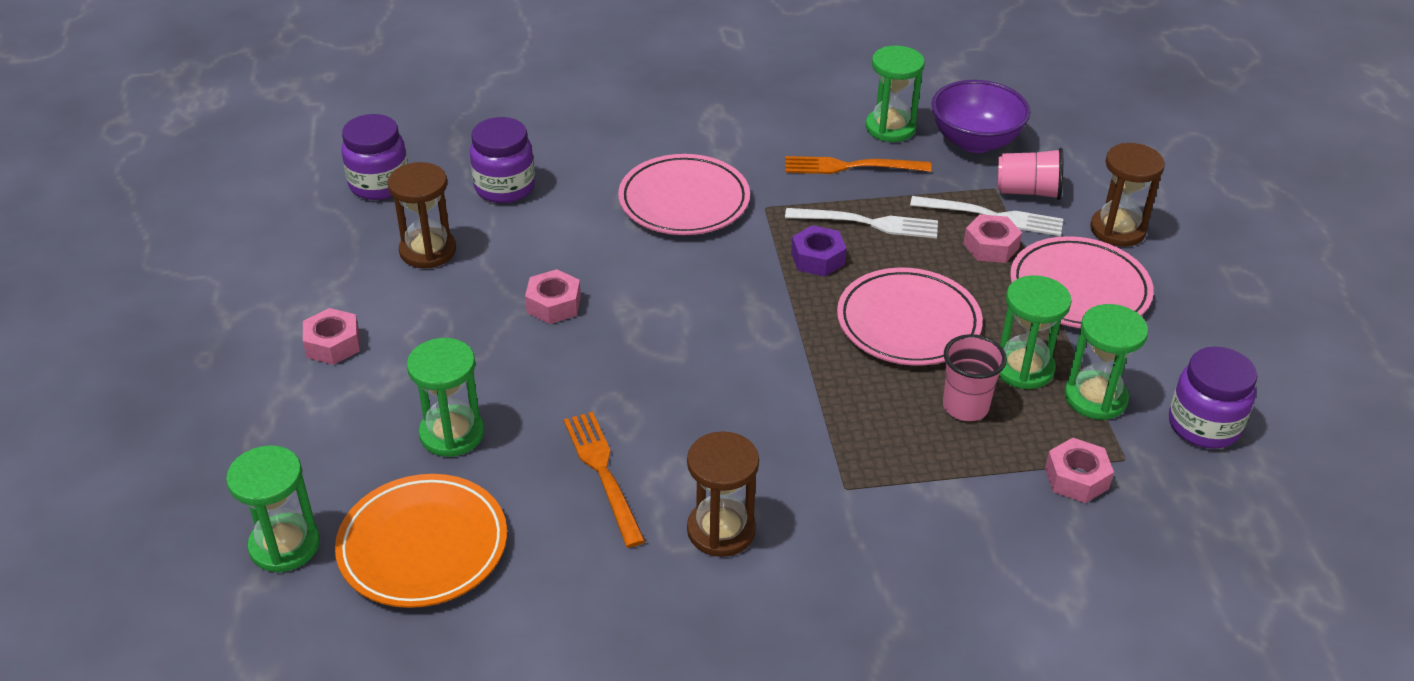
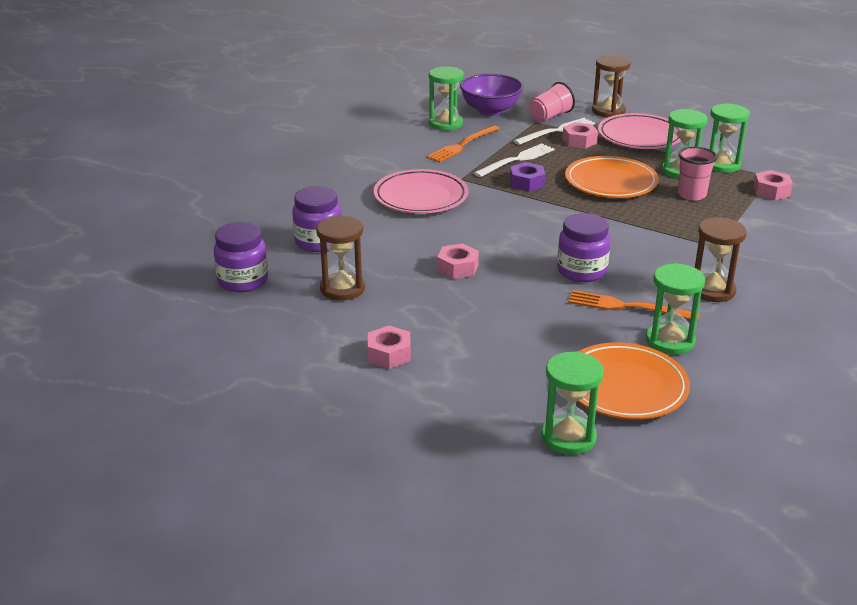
camera: 50 degrees left, 10 degrees down
green hourglass [407,338,484,457] -> green hourglass moved to [646,263,705,355]
pink plate [837,268,983,366] -> orange plate [565,156,659,198]
purple jar [1169,347,1257,449] -> purple jar moved to [557,213,610,282]

